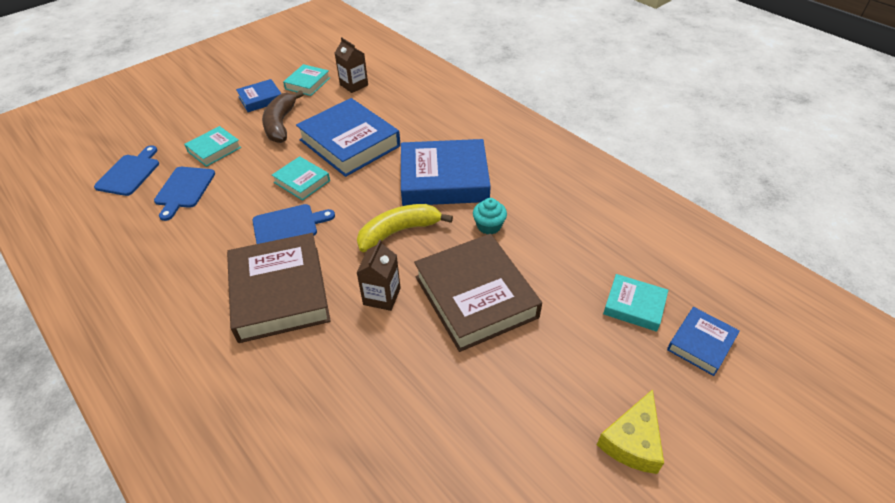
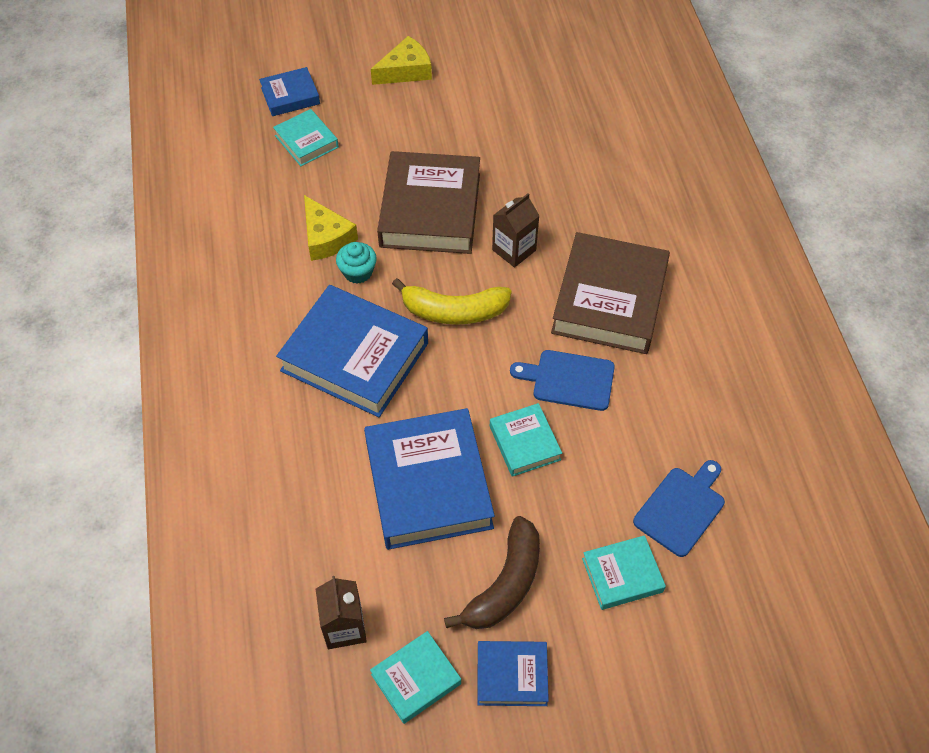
camera: 150 degrees left, 10 degrees up
blue cutting board [94,145,159,196] -> none
none -> yellow cheese [304,195,358,261]

